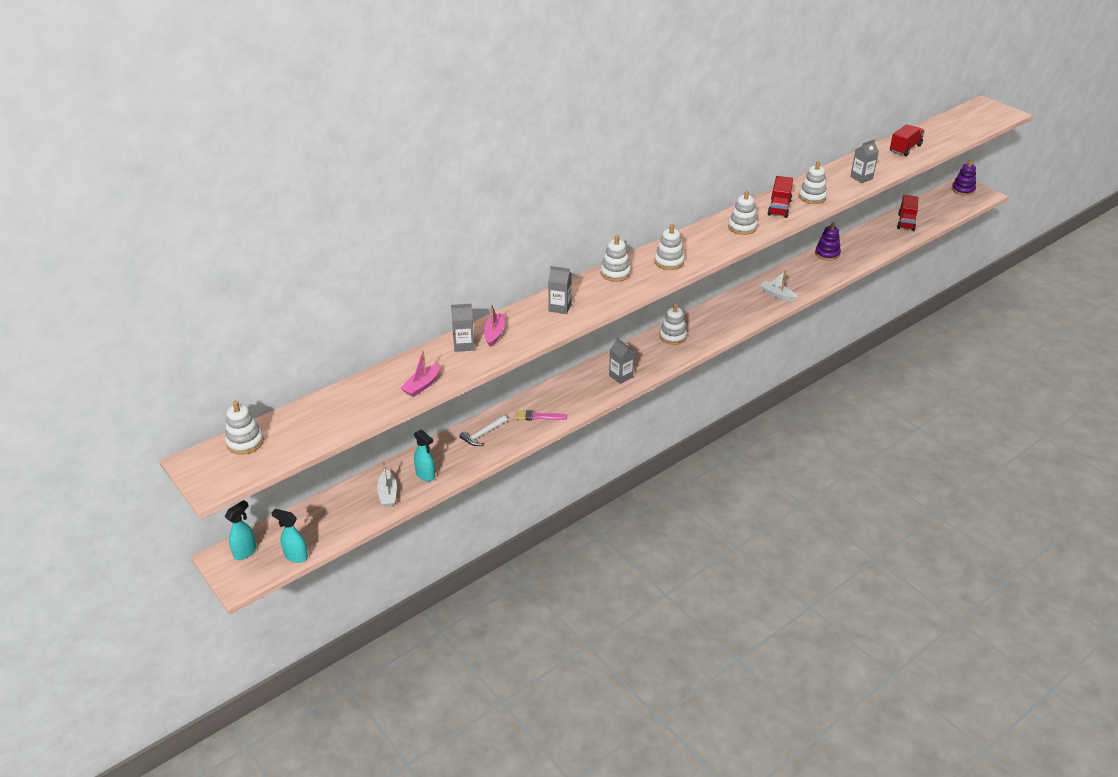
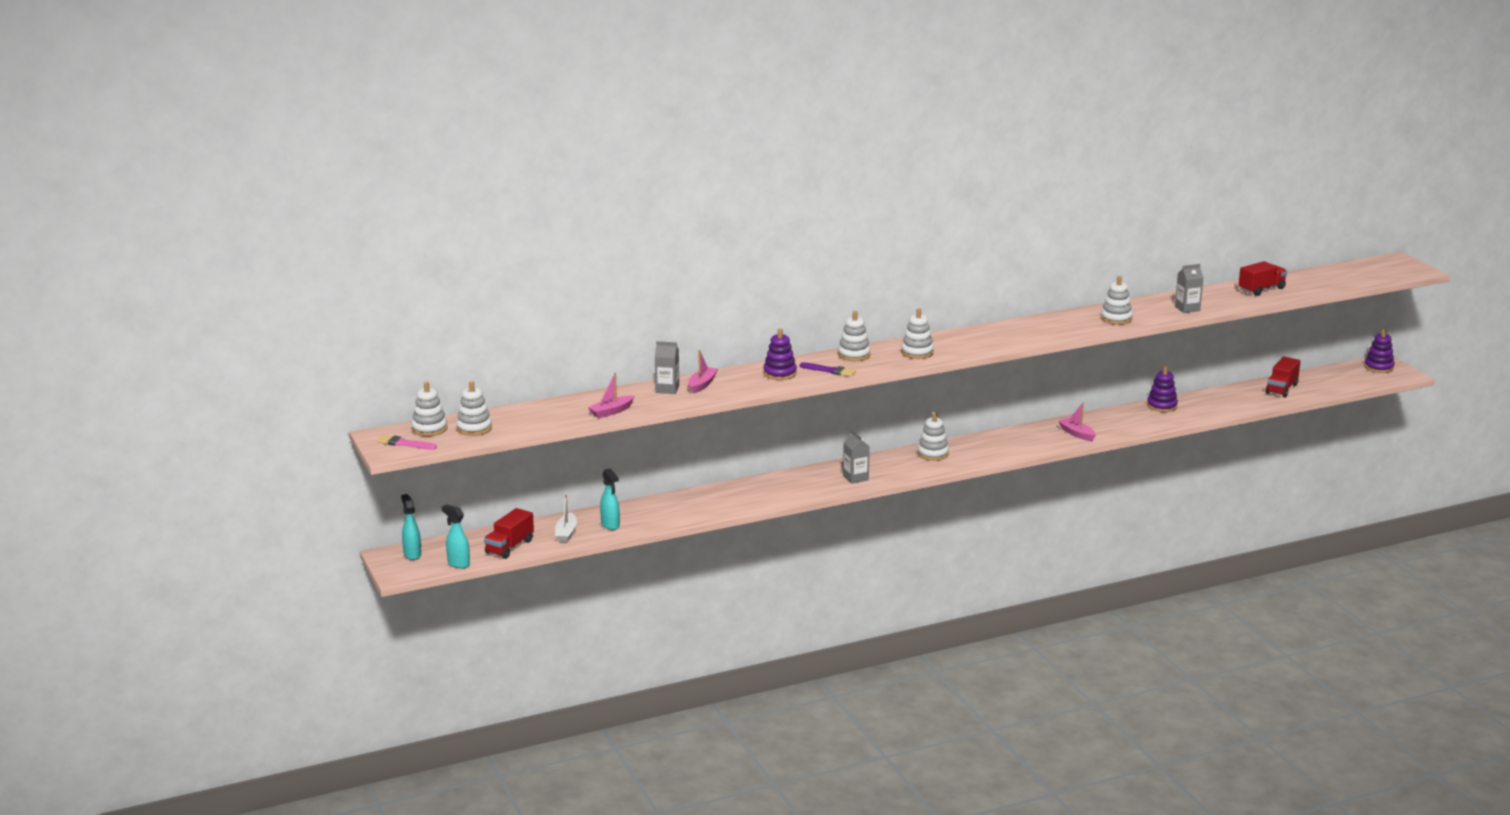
camera: 15 degrees right, 15 degrees down
turquoise spray bottle [225,500,256,560] -> turquoise spray bottle turned 75 degrees counterclockwise [401,494,421,560]
white hammer [460,415,507,446] -> none
pink brush [515,410,567,421] -> pink brush moved to [377,435,437,450]
grey carton [548,266,572,314] -> purple stacking toy [763,328,797,380]
white stacking toy [728,191,757,235] -> white stacking toy moved to [456,381,492,436]
white boat [760,271,797,301] -> pink boat [1058,402,1096,441]
red truck [768,176,793,218] -> red truck moved to [484,508,534,559]
none -> purple brush [800,362,856,377]

